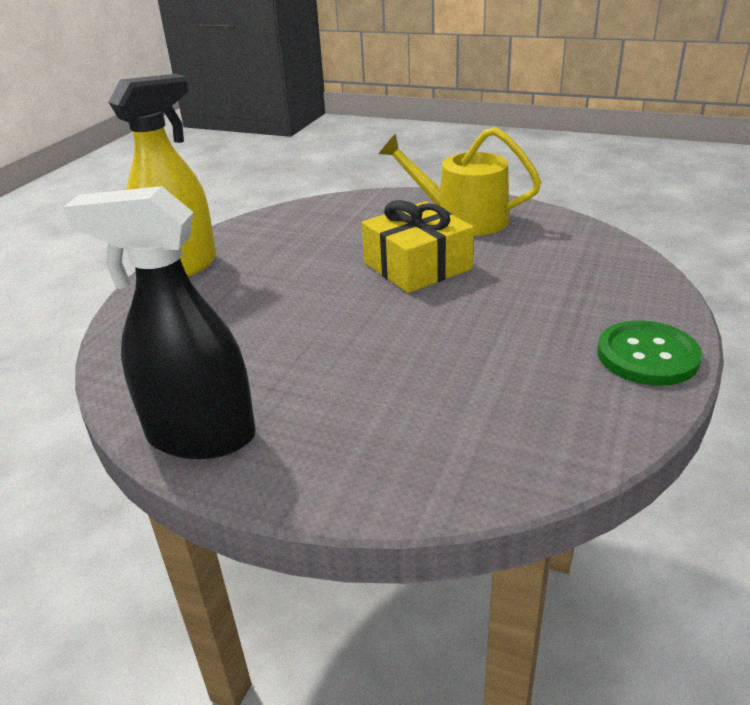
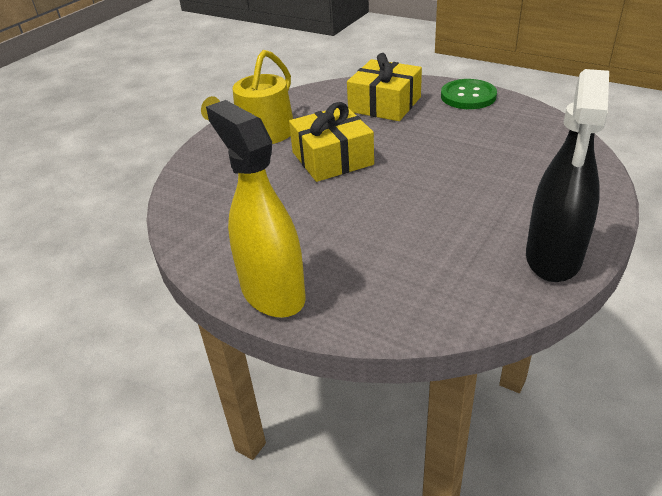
camera: 80 degrees left, 5 degrees up
none -> yellow gift [347,53,422,121]

